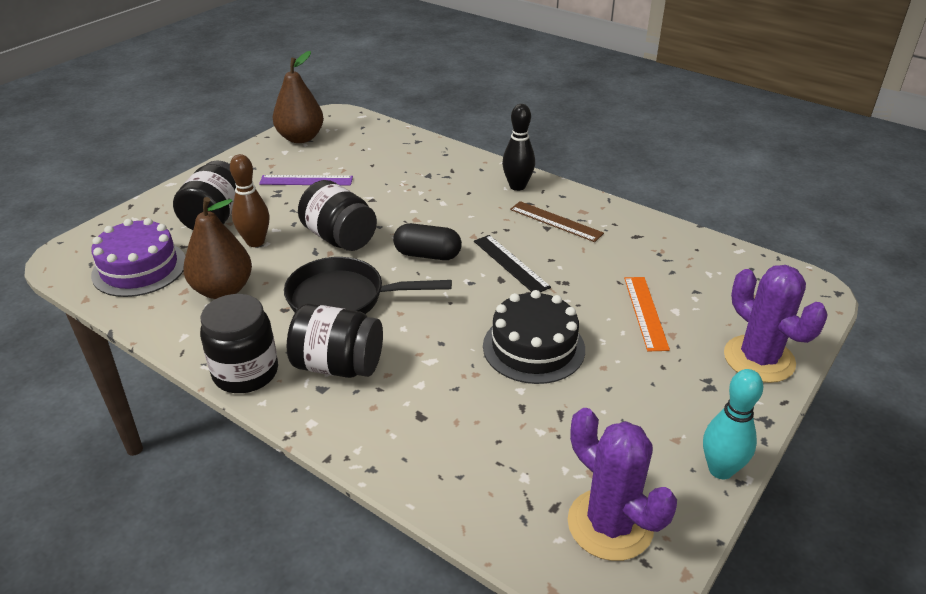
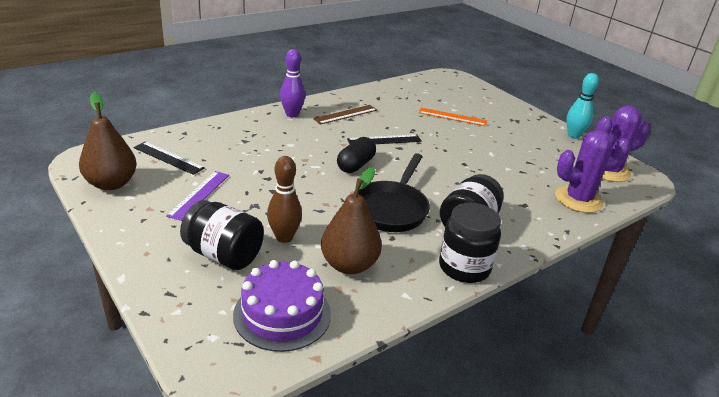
camera: 75 degrees left, 5 degrees down
black jar [298,180,377,251] -> none
black cake [483,290,585,384] -> none
black bowling pin [502,104,535,191] -> purple bowling pin [280,49,305,117]
purple cactus [724,265,828,383] -> purple cactus moved to [555,130,630,213]
none -> black ruler [133,142,205,175]

